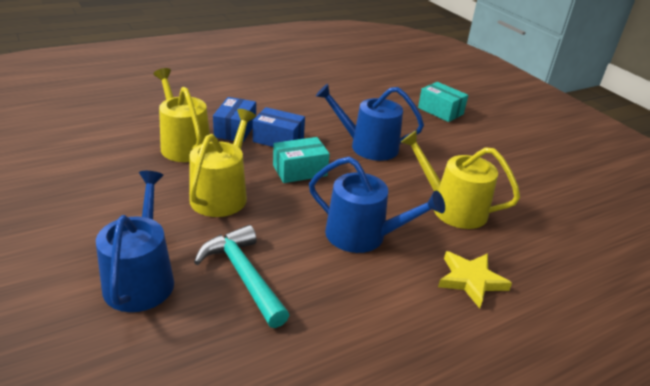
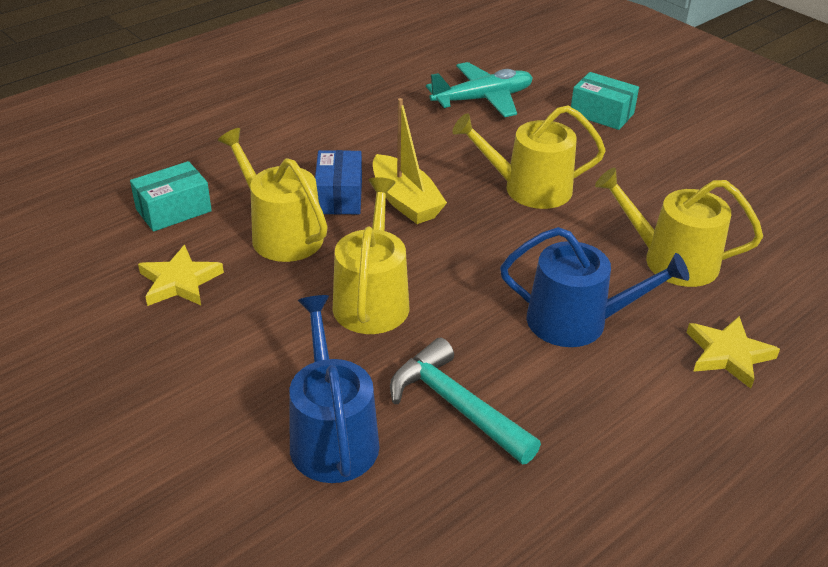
camera: 10 degrees left, 5 degrees up
blue box [253,107,305,147] -> yellow boat [373,98,447,224]
turquoise box [273,137,330,183] -> turquoise box moved to [130,161,212,232]
blue watering can [316,84,424,161] -> yellow watering can [453,106,606,209]
none -> yellow star [138,245,224,306]
none -> turquoise plane [426,62,533,117]

